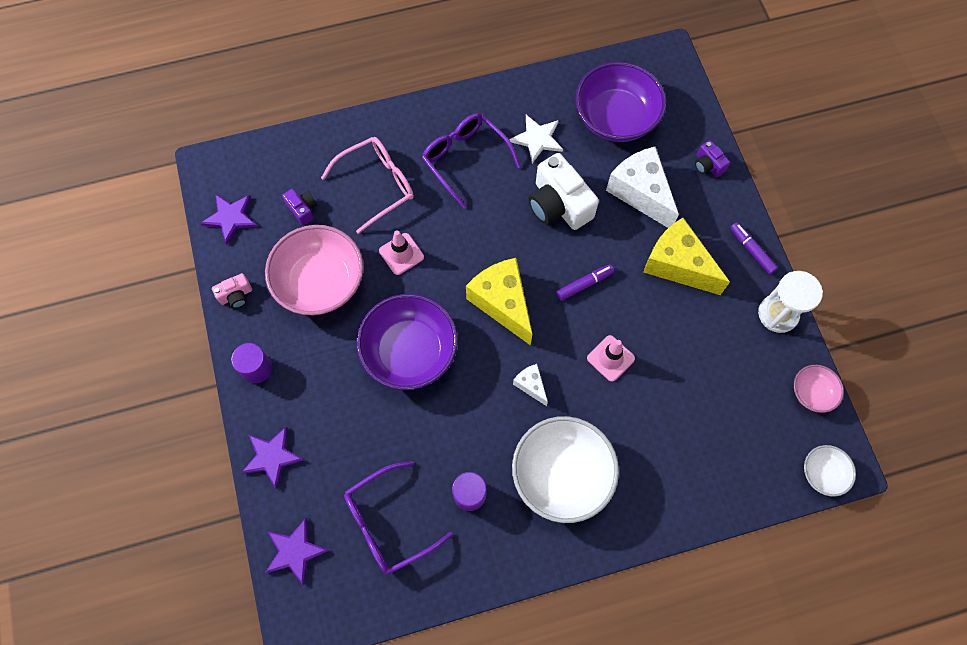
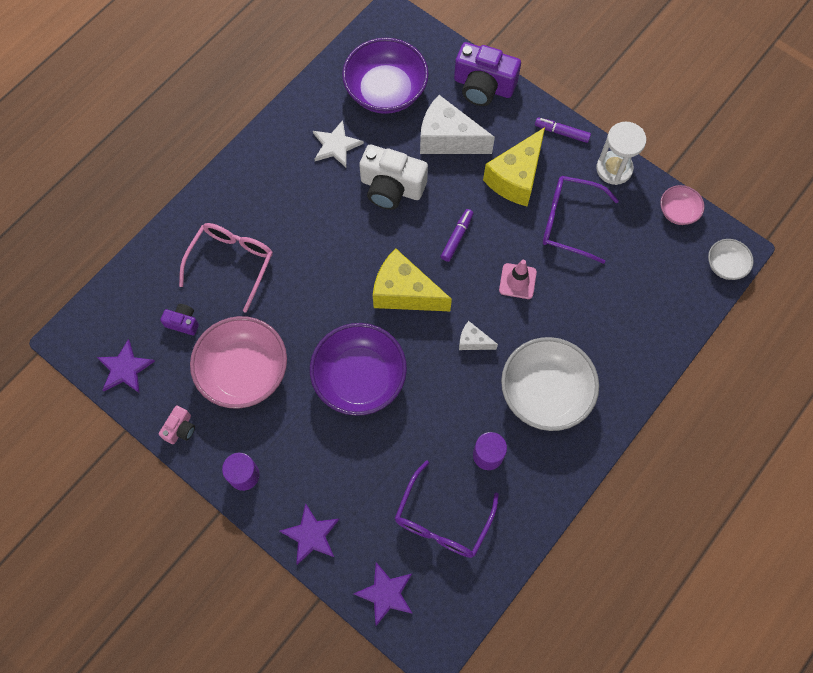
camera: 35 degrees left, 0 degrees up
pink traffic cone [379,230,424,275] -> none
purple glasses [422,113,521,209] -> purple glasses moved to [543,176,619,264]
yellow cheese [643,218,730,295] -> yellow cheese turned 60 degrees counterclockwise [483,127,545,206]
purple camera [695,140,730,177] -> purple camera [454,42,521,106], size x2.04

